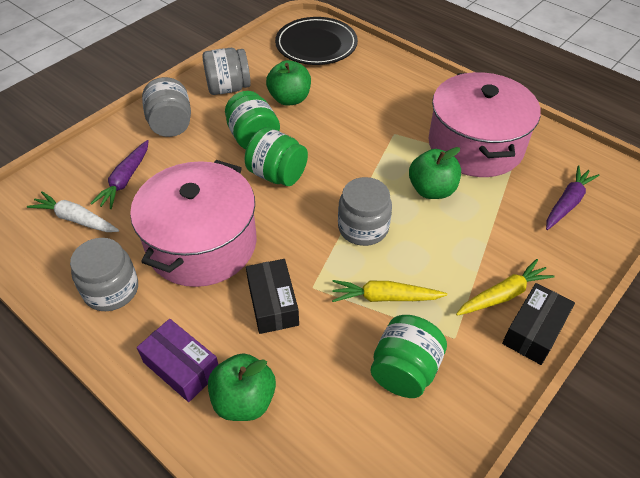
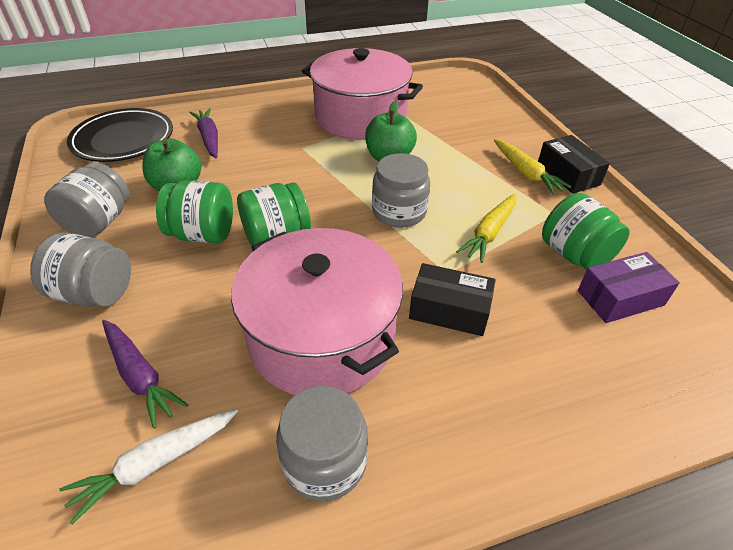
camera: 60 degrees left, 5 degrees down
purple box [137,319,219,402] -> purple box moved to [578,252,680,323]
green apple [208,353,276,421] -> none
yellow carrot [456,259,555,316] -> yellow carrot turned 150 degrees clockwise [494,139,572,195]
purple carrot [546,165,600,230] -> purple carrot moved to [189,108,218,159]

